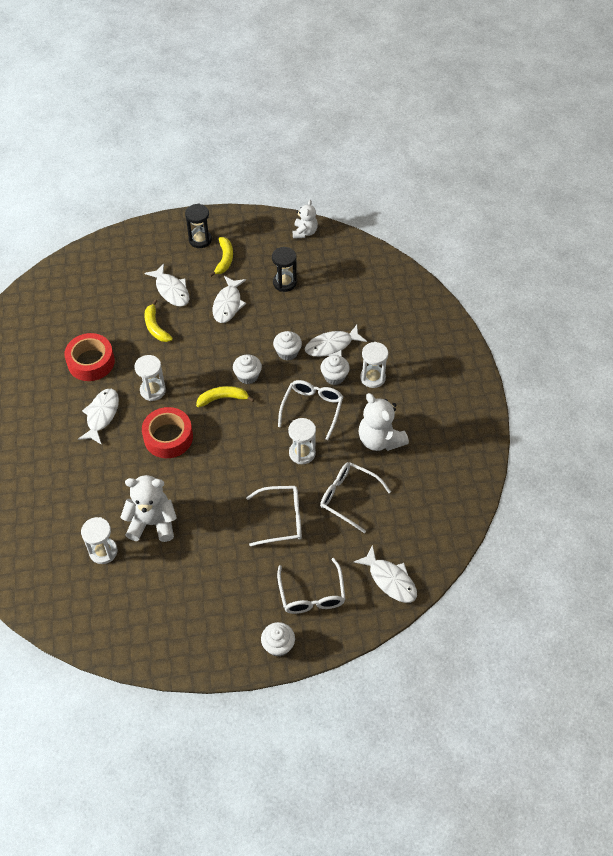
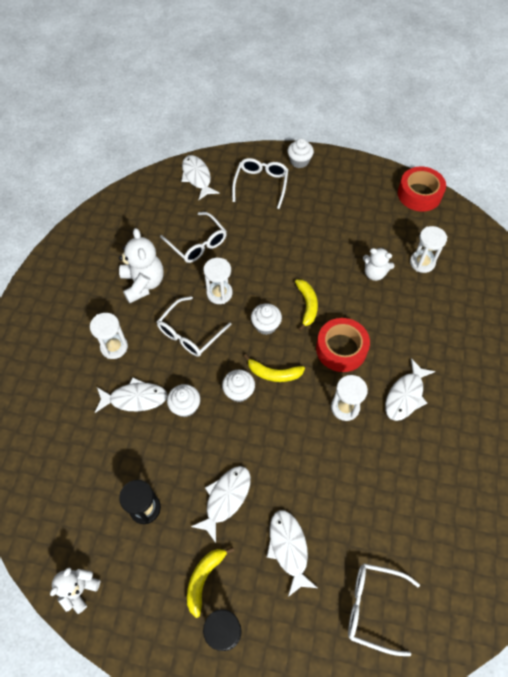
camera: 160 degrees left, 5 degrees up
red tape [64,333,115,381] -> red tape moved to [398,167,446,212]
white teddy bear [120,475,177,542] -> white teddy bear [363,248,394,281], size x0.62
yellow banana [144,300,173,342] -> yellow banana moved to [295,279,318,331]
white glasses [246,486,302,546] -> white glasses moved to [348,563,420,656]
white cupcake [320,355,350,385] -> white cupcake moved to [251,303,282,335]

